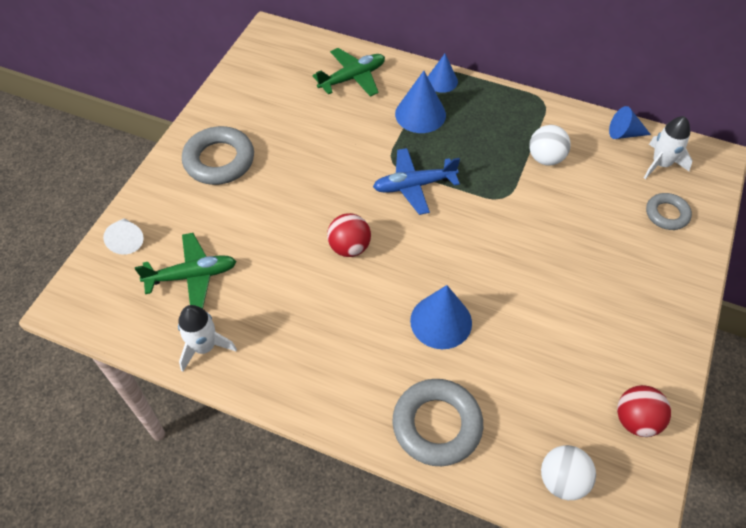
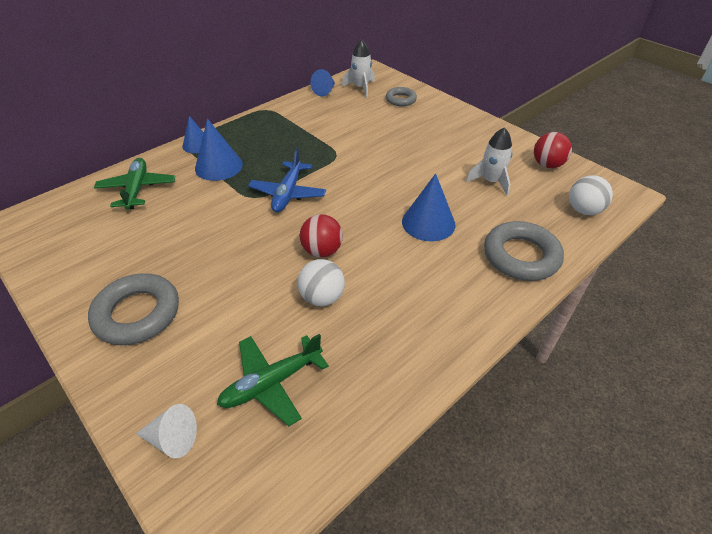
camera: 65 degrees left, 10 degrees down
green plane [135,233,236,309] -> green plane turned 135 degrees counterclockwise [217,334,329,427]
white rocket [178,305,237,372] -> white rocket moved to [466,127,512,196]
white ball [529,125,571,166] -> white ball moved to [298,259,345,306]

